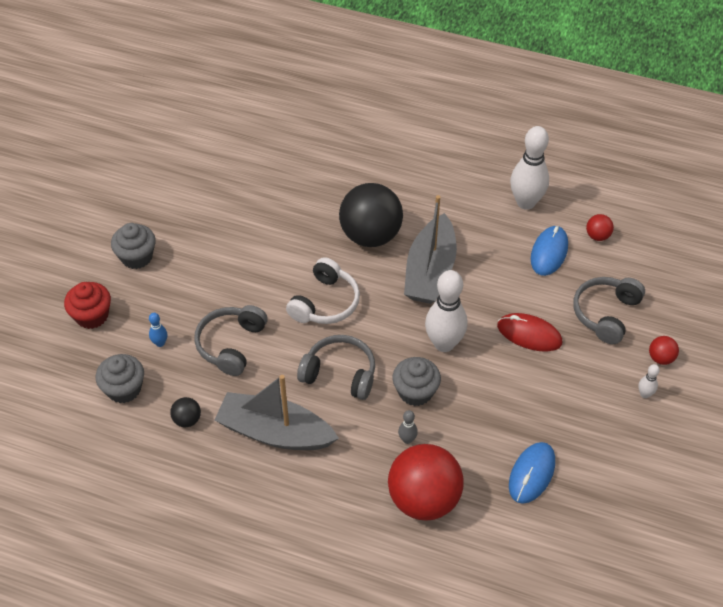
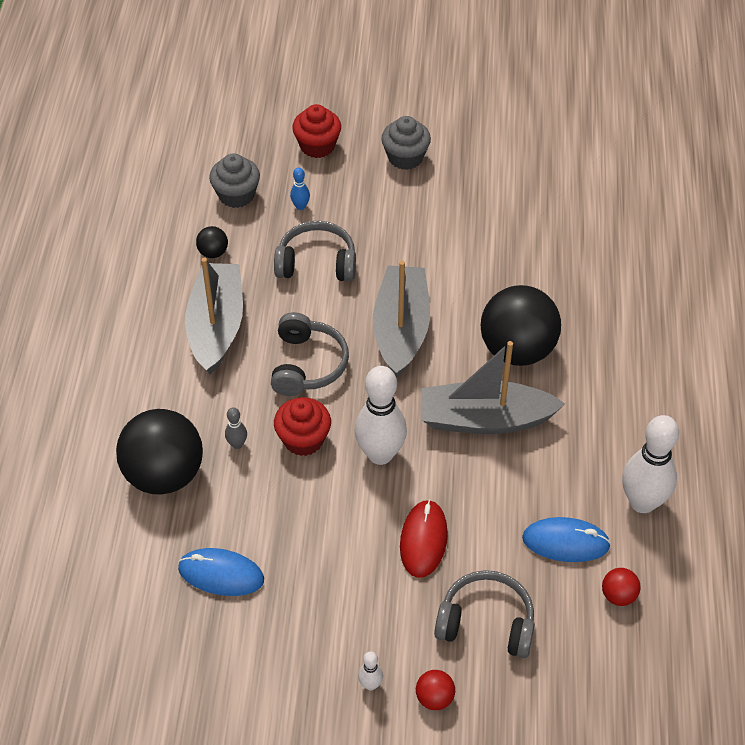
camera: 75 degrees right, 0 degrees up
white headphones [286,257,360,324] -> grey boat [373,261,430,378]
red ball [388,444,464,521] -> black ball [116,409,203,495]
grey cupcake [392,357,441,406] -> red cupcake [274,397,331,456]

